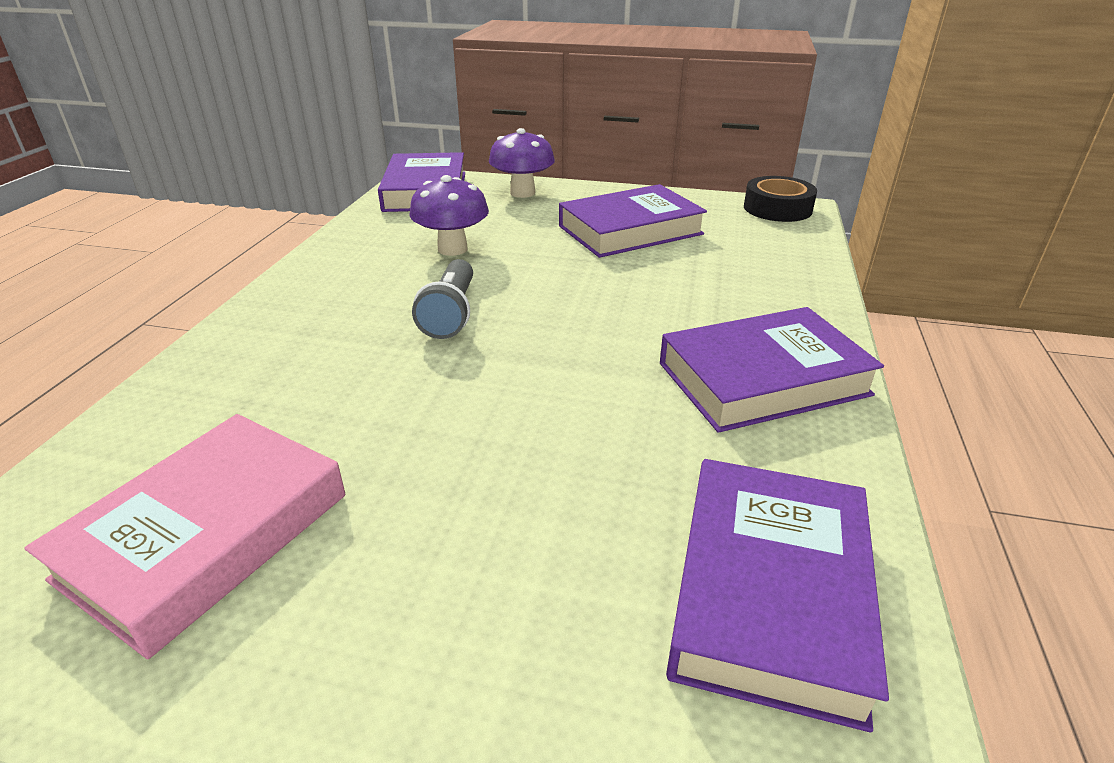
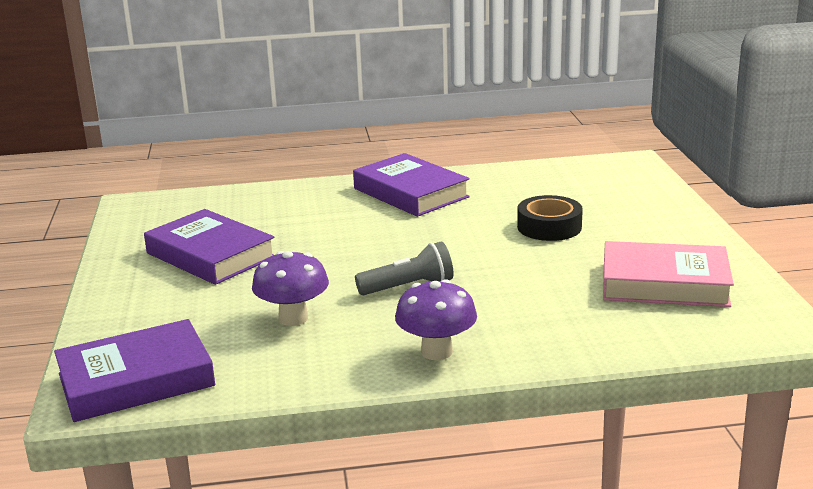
camera: 110 degrees left, 10 degrees down
purple mushroom [489,128,555,198] -> purple mushroom moved to [395,279,477,360]
purple book [666,459,889,733] -> none
black tape [744,176,817,222] -> black tape moved to [517,195,583,241]

